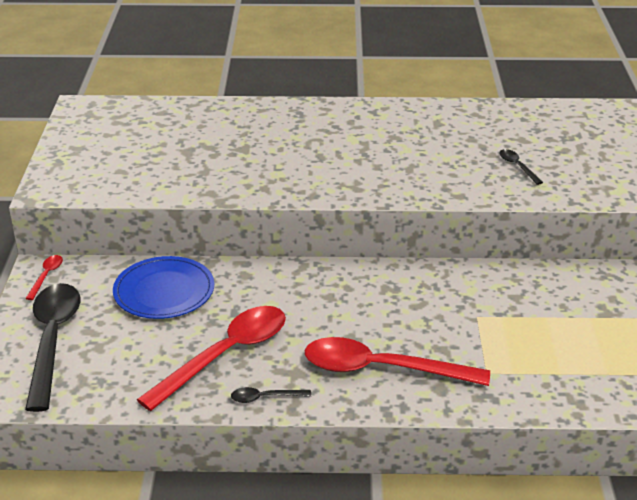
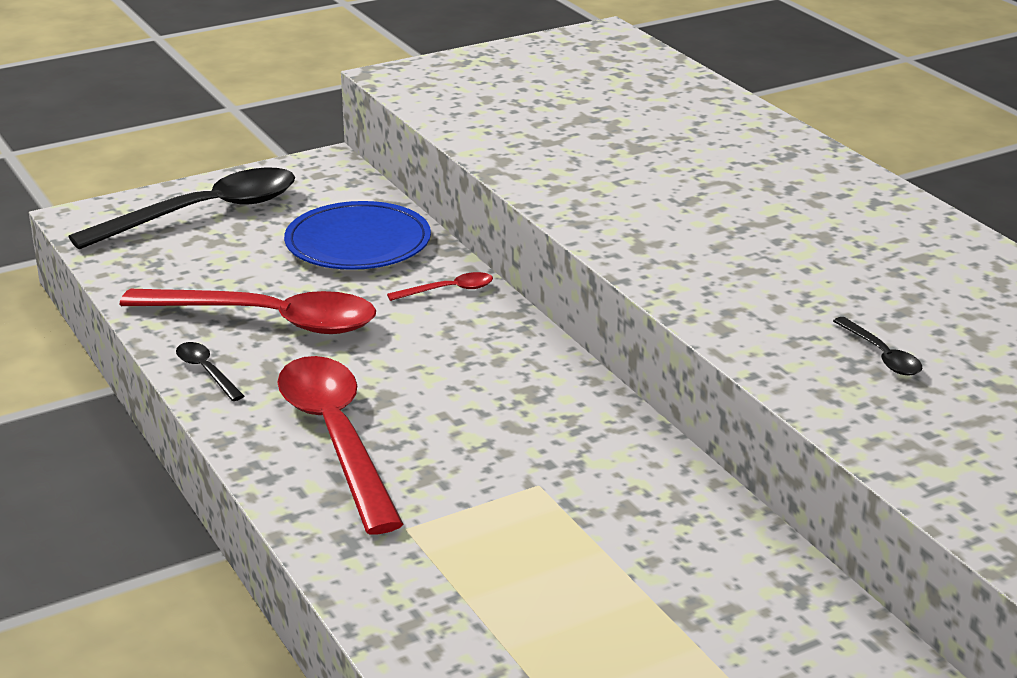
camera: 60 degrees right, 5 degrees down
red spoon [25,255,63,300] -> red spoon moved to [387,272,493,301]
black spoon [499,149,543,185] -> black spoon turned 120 degrees clockwise [833,317,922,375]

